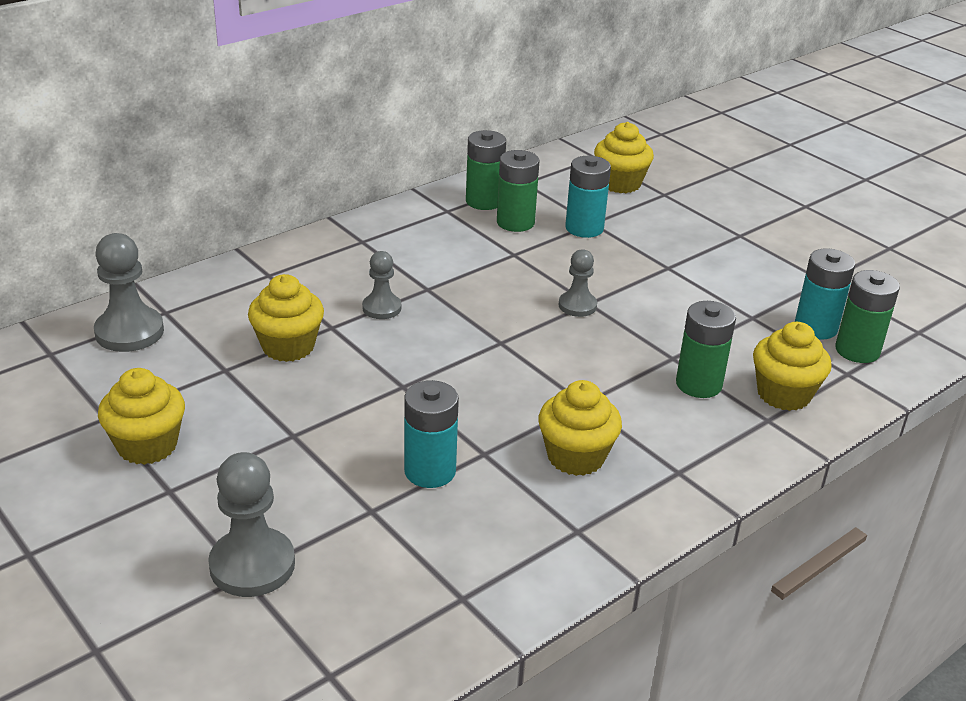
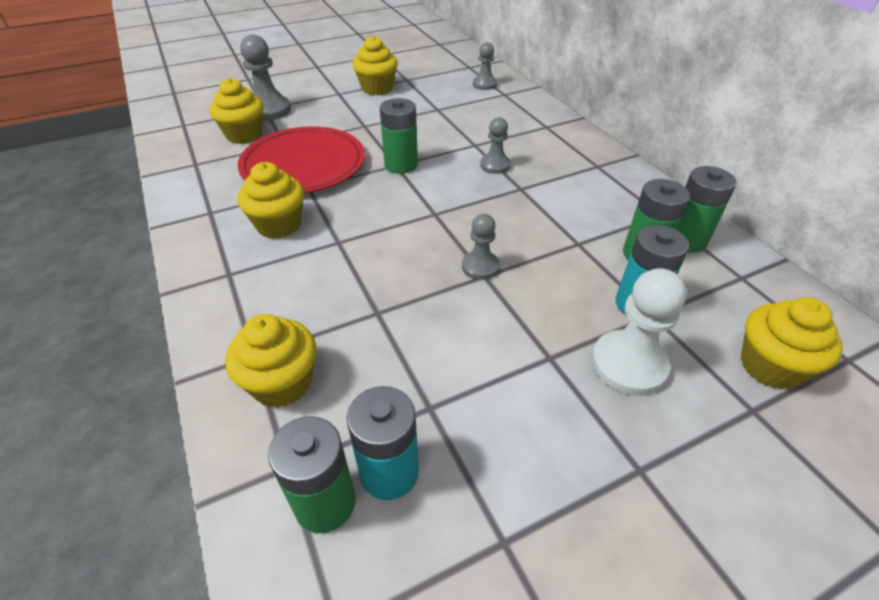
camera: 105 degrees right, 10 degrees up
grey pawn [94,233,164,352] -> grey pawn [473,42,497,90], size x0.61
yellow cupcake [248,274,324,362] -> yellow cupcake moved to [210,78,264,144]
turquoise battery [404,380,459,488] -> red plate [238,126,365,193]
green battery [676,301,736,398] -> green battery moved to [380,98,418,174]
none -> white pawn [591,268,687,396]

